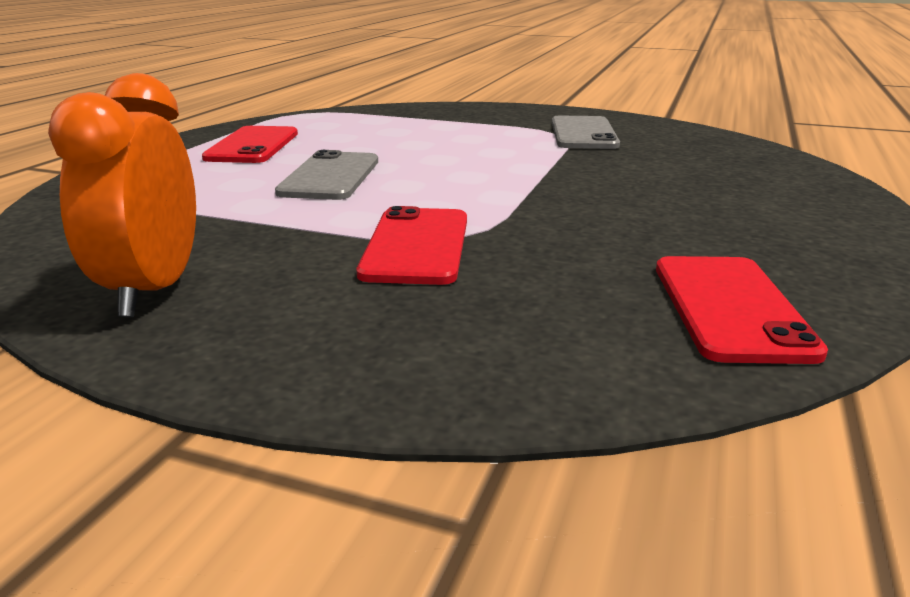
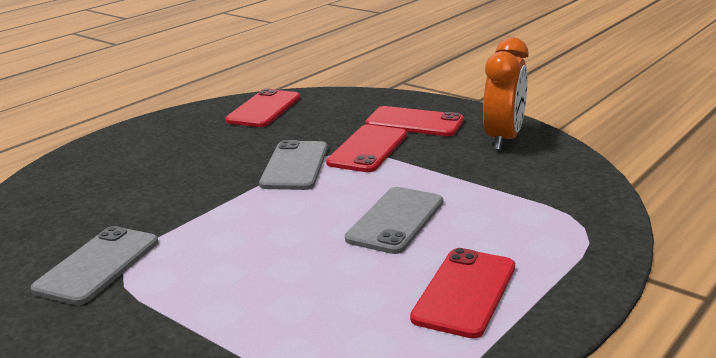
camera: 160 degrees left, 0 degrees up
none -> grey phone [259,140,328,190]
none -> red phone [365,106,464,136]

